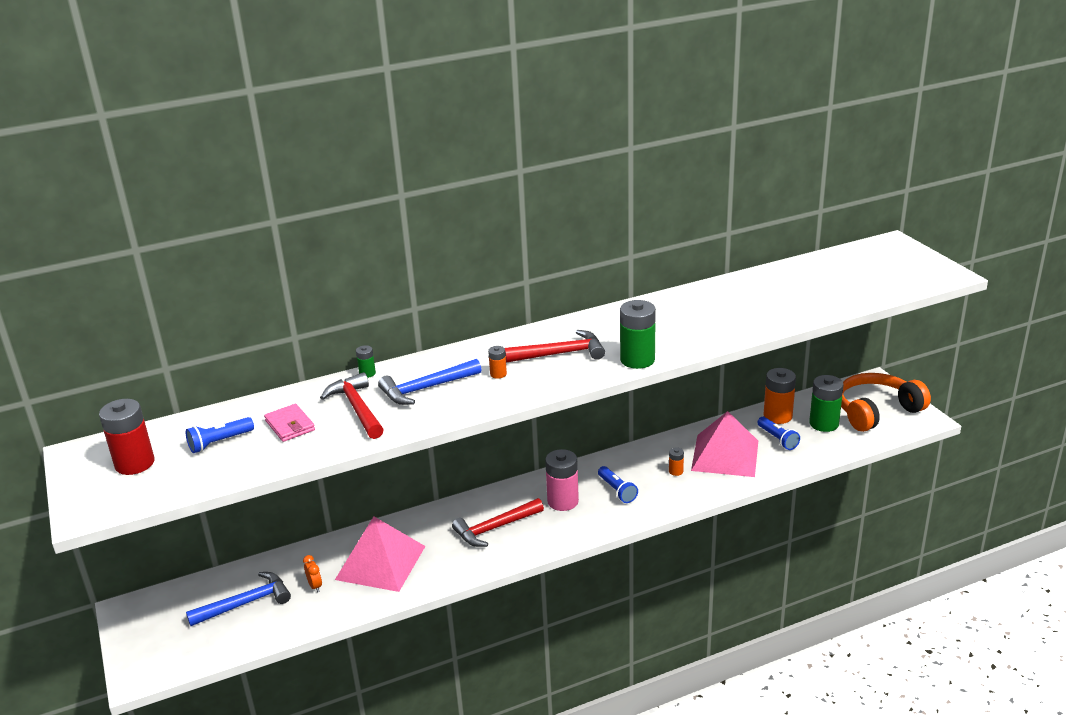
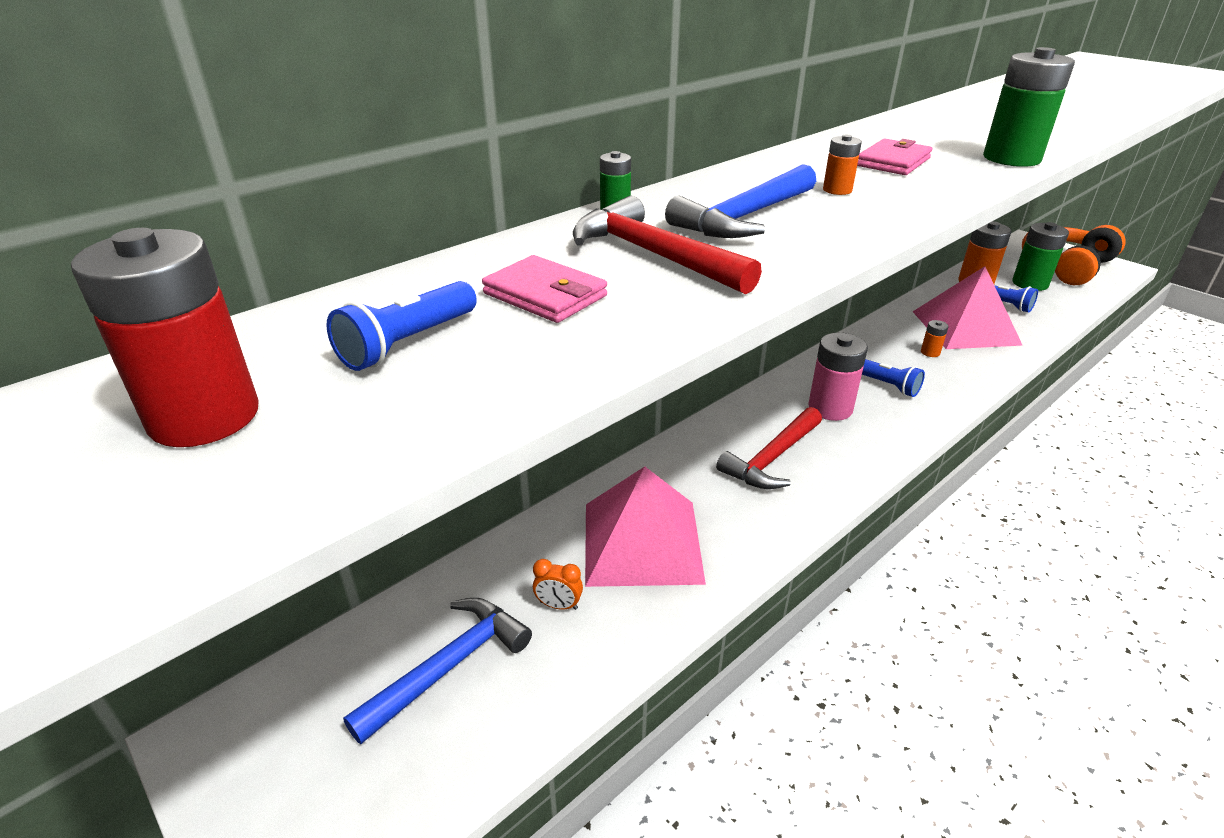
camera: 20 degrees left, 5 degrees up
orange clock [303,555,322,592] -> orange clock turned 150 degrees clockwise [533,559,583,610]
red hammer [505,330,605,363] -> pink wallet [857,139,932,175]

